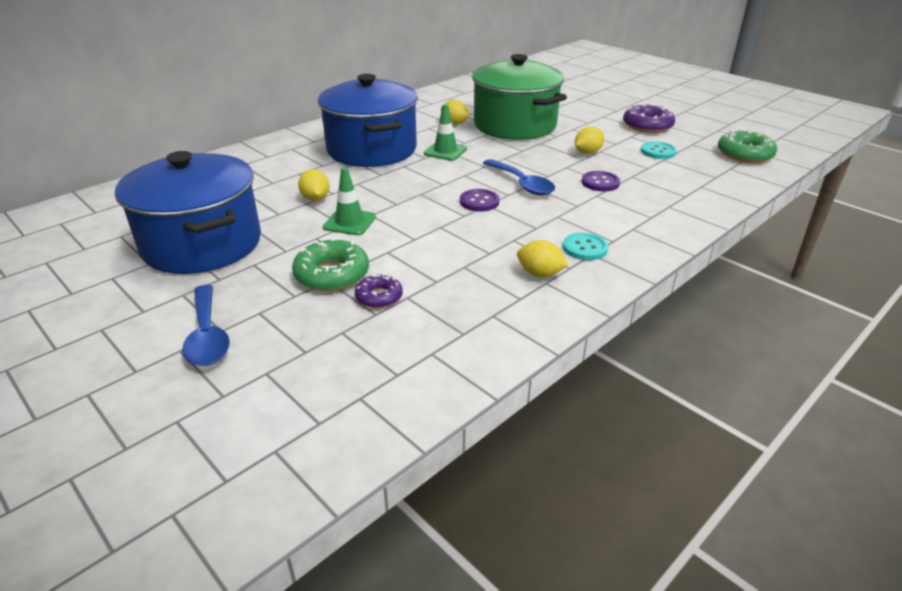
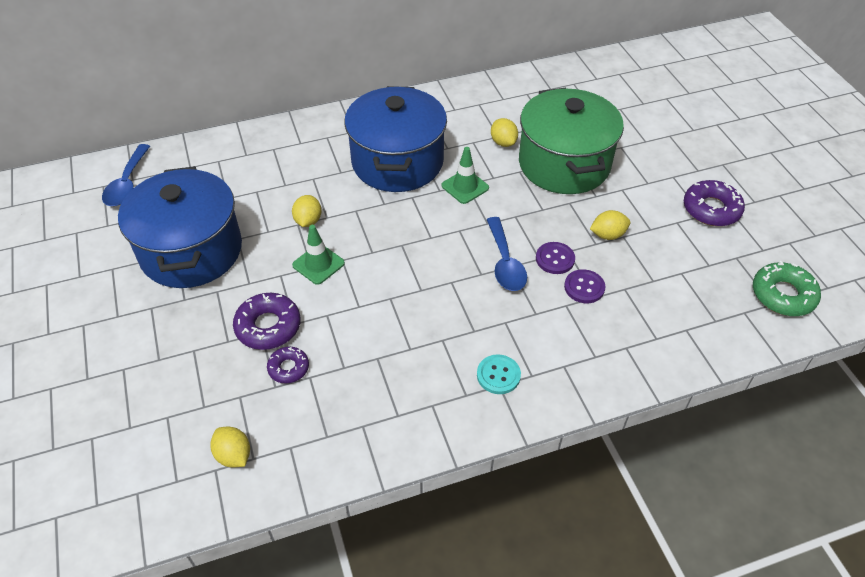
camera: 25 degrees right, 15 degrees up
blue spoon [182,285,230,366] -> blue spoon moved to [102,144,150,206]
green donut [292,238,369,291] -> purple donut [233,293,301,350]
purple button [460,189,499,212] -> purple button moved to [536,242,575,274]
yellow lemon [517,240,568,277] -> yellow lemon moved to [210,426,250,468]
turquoise button [641,141,677,159] -> none

